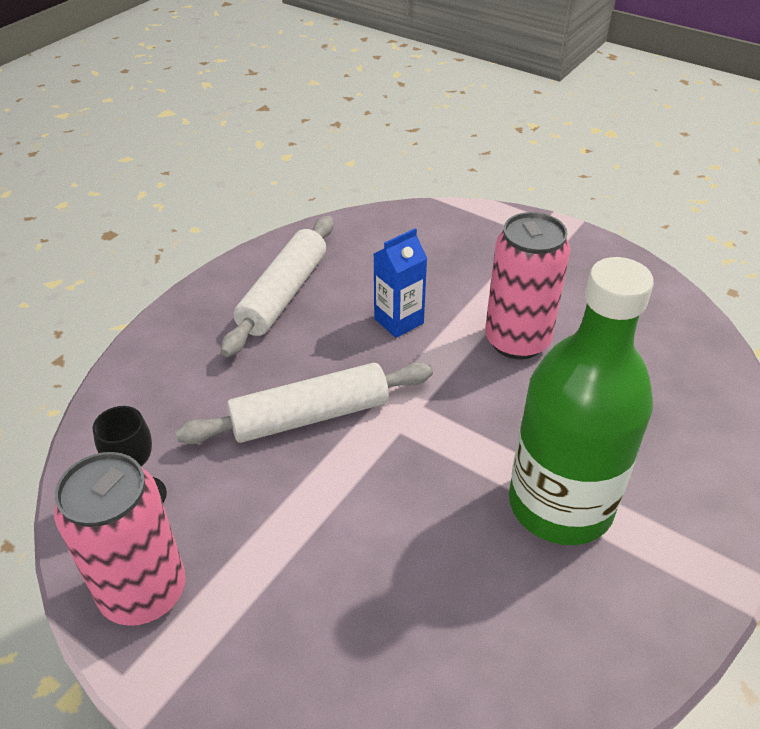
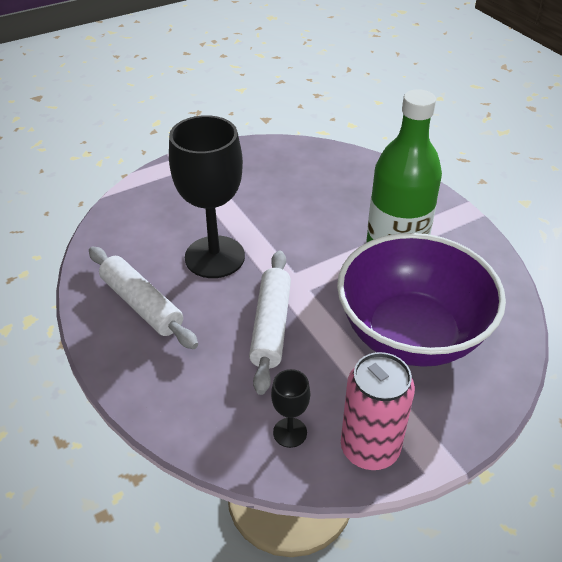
camera: 65 degrees left, 0 degrees up
blue carton [374,228,427,338] -> black goblet [169,115,245,278]
pink can [485,212,570,360] -> none
none -> purple bowl [337,233,506,367]

